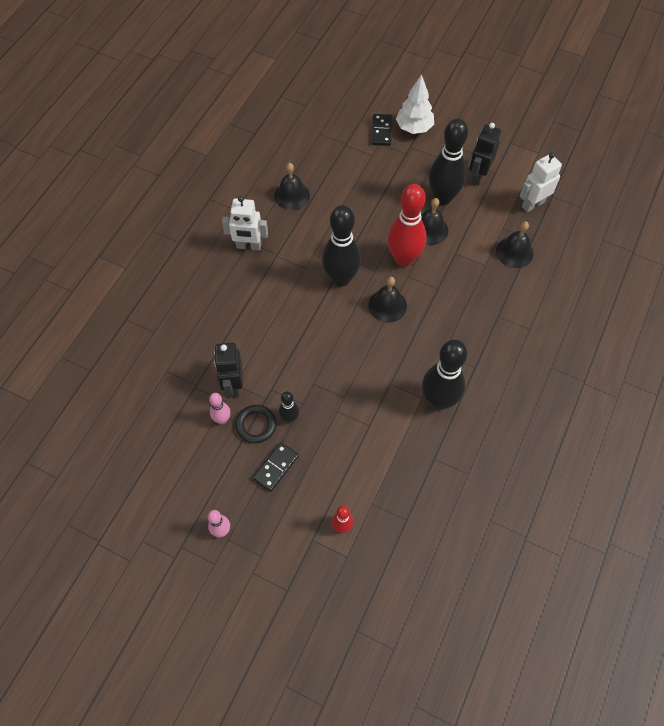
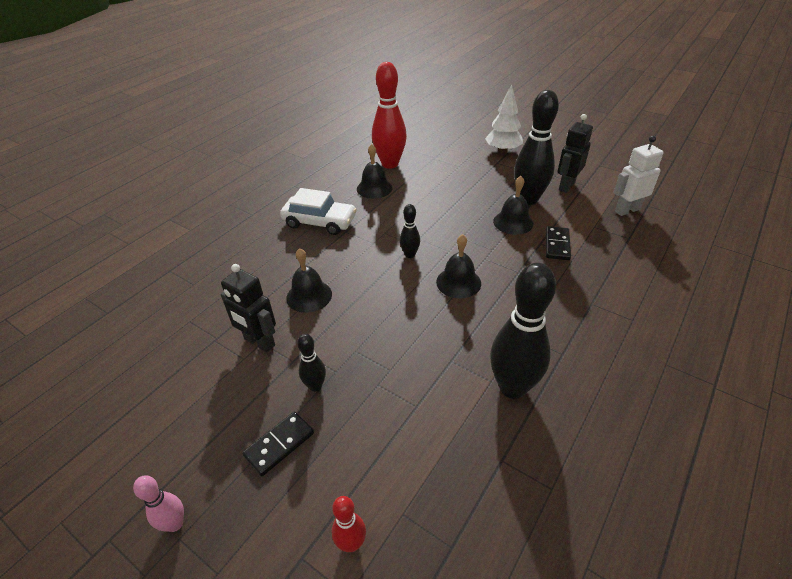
camera: 10 degrees right, 20 degrees down
pink bowling pin [209,393,230,424] -> none
black robot [214,342,243,397] -> black robot turned 60 degrees counterclockwise [221,264,276,352]
white robot [222,196,268,251] -> white car [280,188,357,235]
black ring [235,405,277,443] -> none
black bowling pin [322,205,361,287] -> black bowling pin [400,204,420,258], size x0.48
black domino [372,114,392,146] -> black domino moved to [546,226,571,260]
red bowling pin [388,184,427,267] -> red bowling pin moved to [372,62,407,169]
black bell [496,221,533,268] -> black bell moved to [286,248,332,313]

